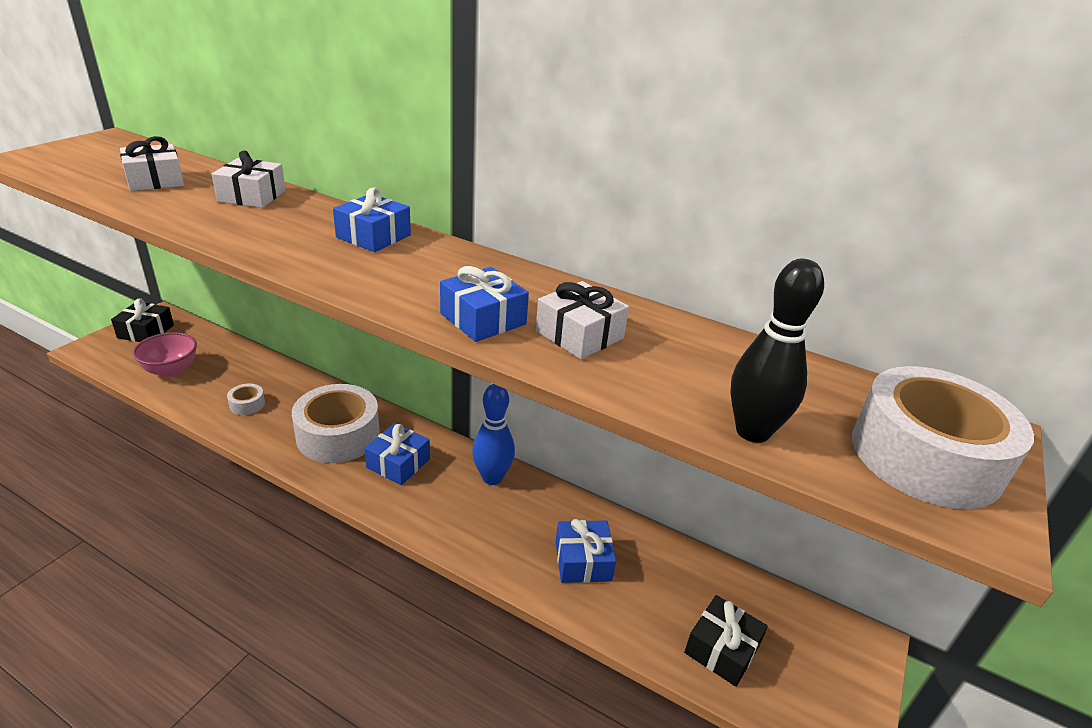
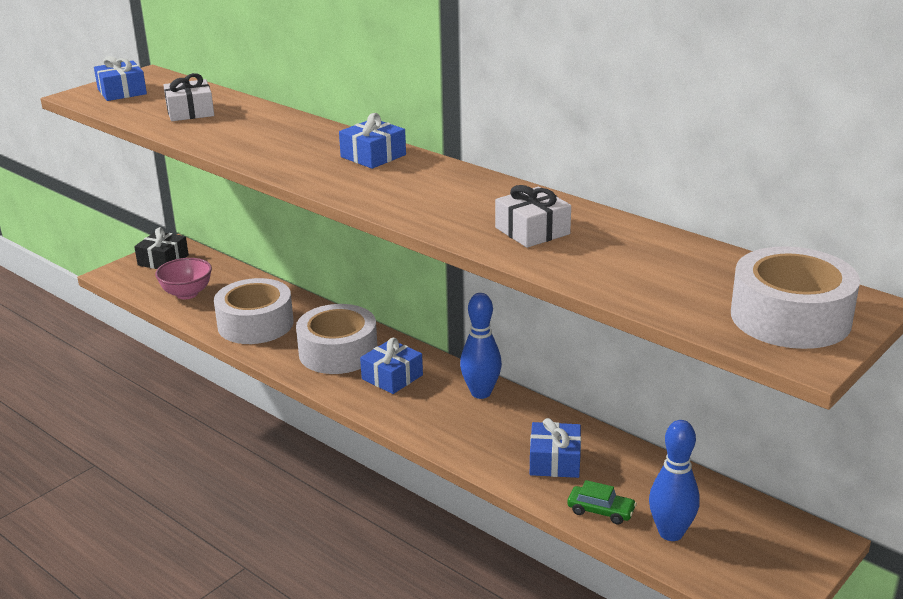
camera: 15 degrees right, 5 degrees down
white gift [212,150,286,208] -> none
white tape [227,384,265,415] -> white tape [214,278,293,344], size x2.34
blue gift [440,266,529,342] -> blue gift moved to [94,56,147,101]
black gift [684,595,768,687] -> blue bowling pin [649,420,700,541]
black bowling pin [730,259,824,443] -> none
none -> green car [567,480,637,525]

